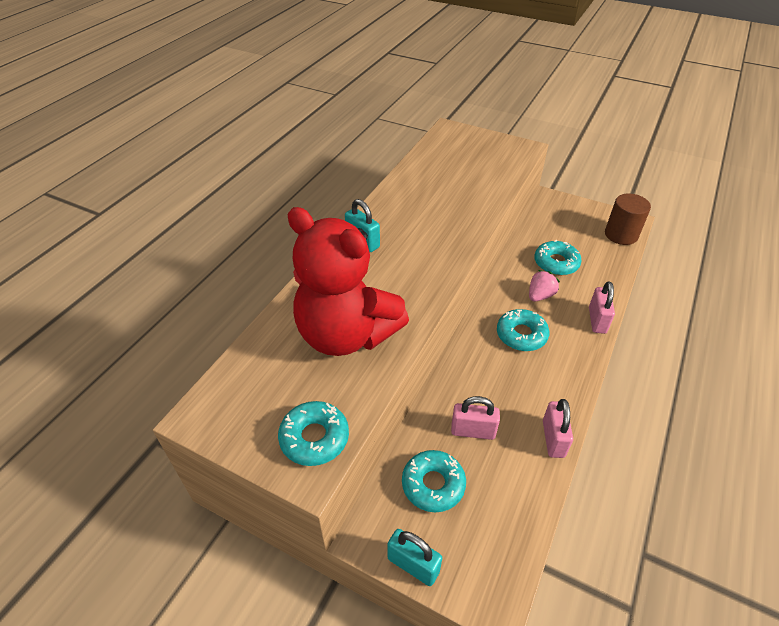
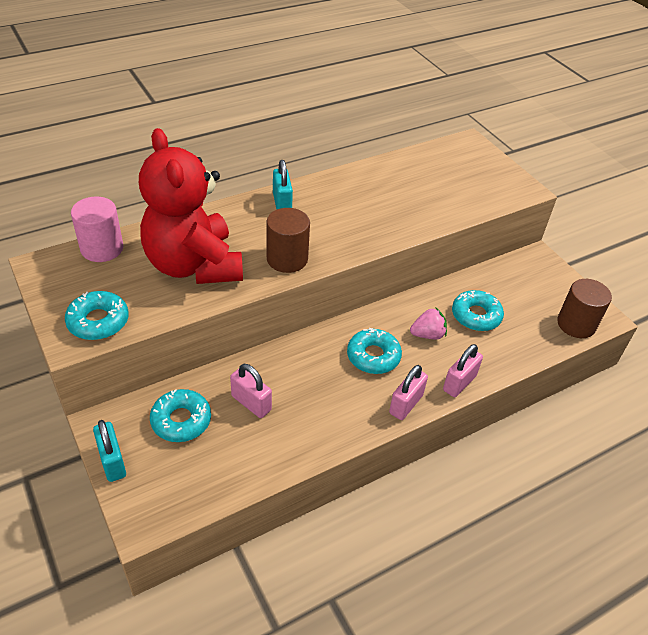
camera: 30 degrees right, 0 degrees up
pink padlock [543,399,573,458] -> pink padlock moved to [389,365,428,420]
none -> pink cylinder [71,197,123,262]
none -> brown cylinder [267,208,310,273]

